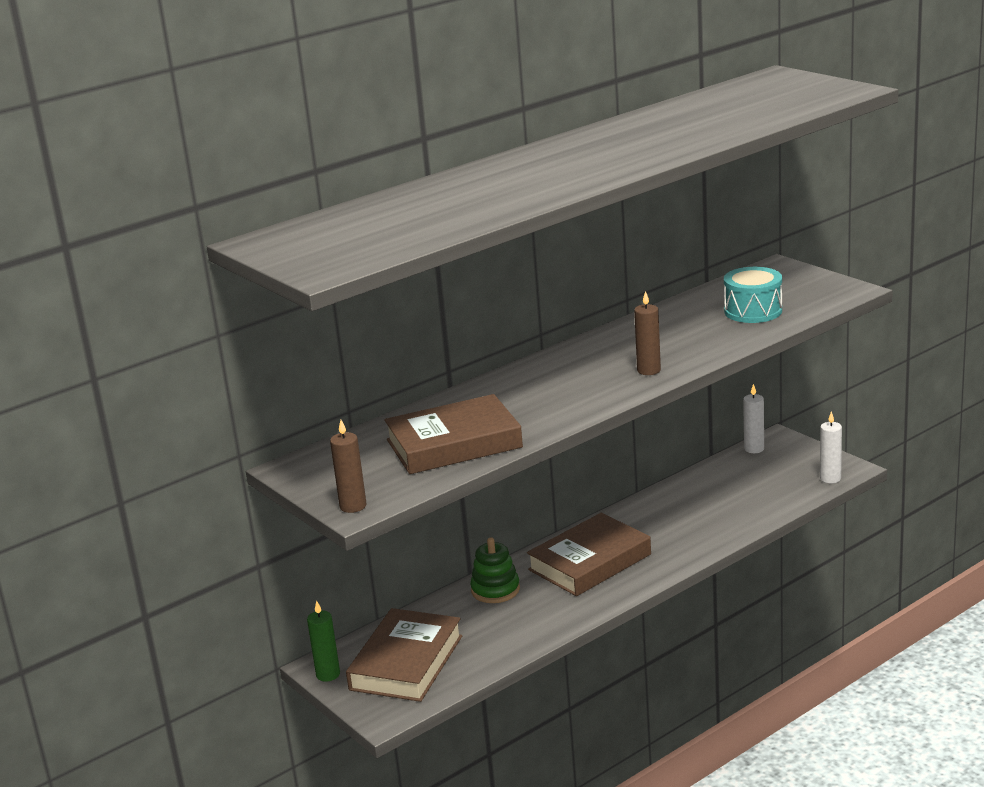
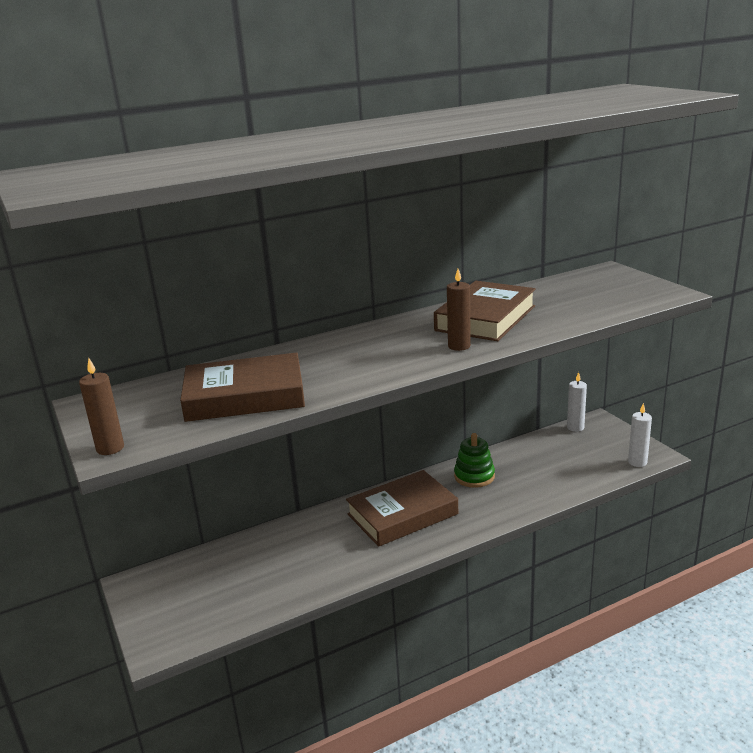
camera: 10 degrees right, 0 degrees up
green candle [307,601,340,682] -> none
brown book [346,608,462,702] -> brown book moved to [434,281,536,341]
green stacking toy [470,537,520,603] -> green stacking toy moved to [454,433,495,488]
turquoise drum [724,267,782,323] -> none

